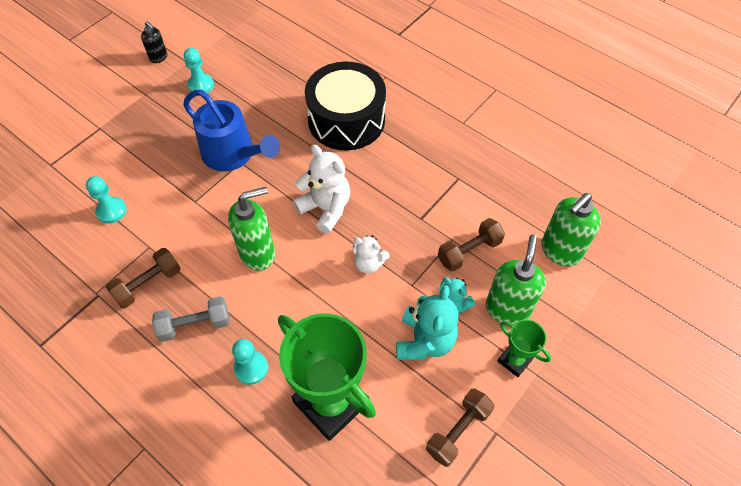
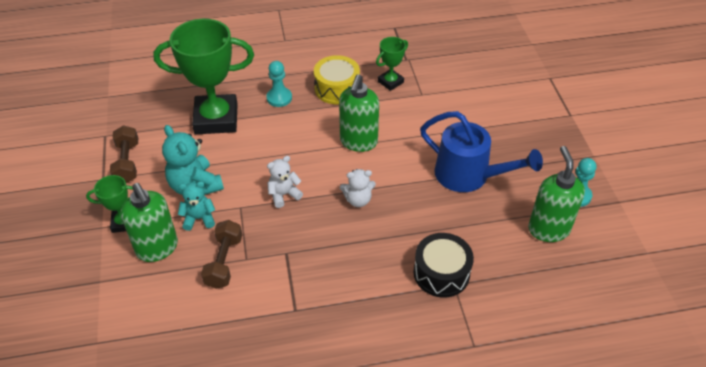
camera: 130 degrees right, 10 degrees down
turquoise pawn [86,176,127,224] -> none
brown dumbbell [106,248,181,308] -> green trophy [376,37,408,91]
black soap dispenser [141,21,167,63] -> none
grey dumbbell [152,296,230,342] -> yellow drum [314,55,360,104]
blue watering can [183,90,280,171] -> blue watering can turned 135 degrees counterclockwise [420,111,543,192]
white teddy bear [293,145,350,234] -> white teddy bear [340,169,376,207], size x0.61
black drum [305,62,386,151] -> black drum [414,233,474,298], size x0.63
green soap dispenser [542,193,601,267] -> green soap dispenser moved to [528,146,585,242]

